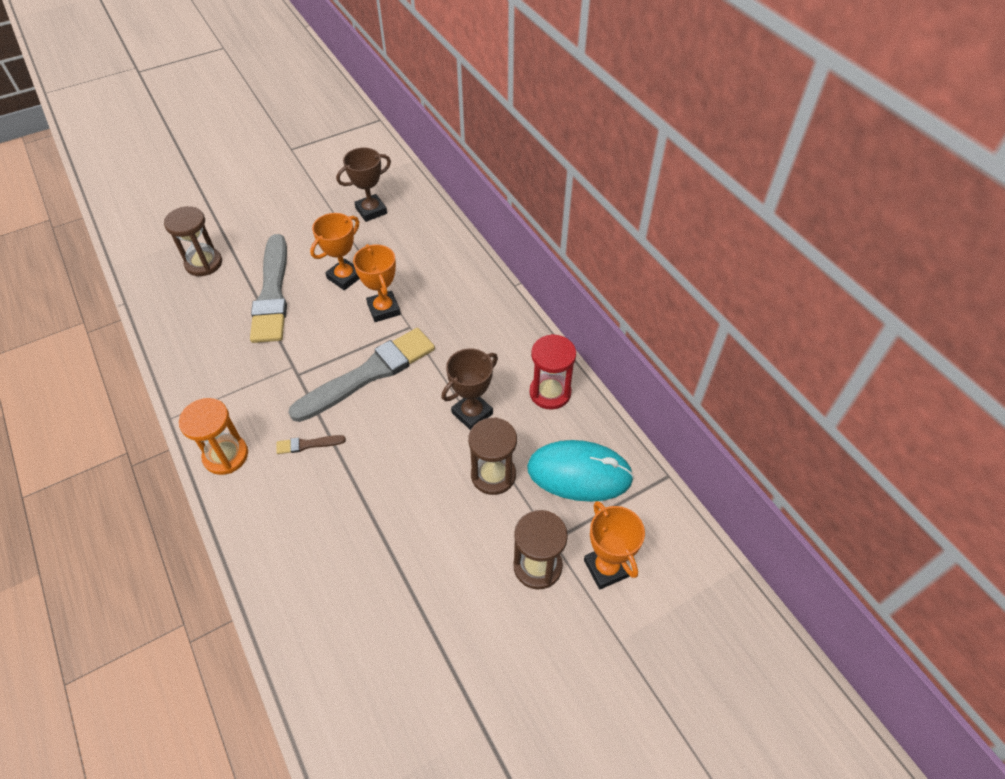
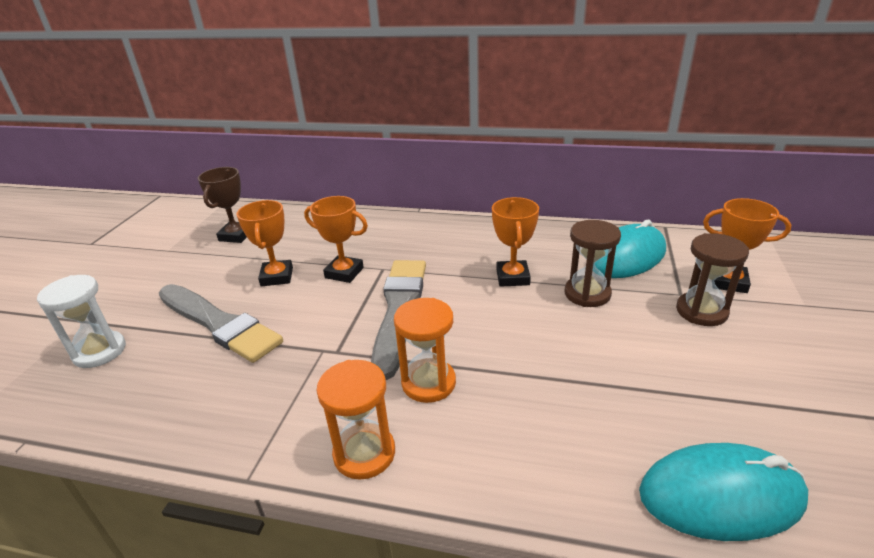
camera: 45 degrees left, 20 degrees down
brown hourglass [164,206,222,276] -> white hourglass [37,275,126,368]
brown brush [276,435,346,454] -> orange hourglass [394,298,456,403]
brown trophy [441,348,498,430] -> orange trophy [492,197,539,287]
red hourglass [529,334,576,410] -> none
none -> turquoise mouse [639,443,808,541]

